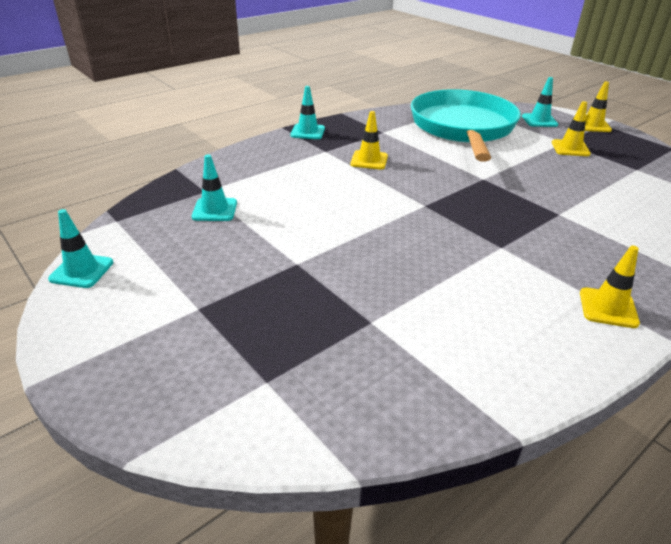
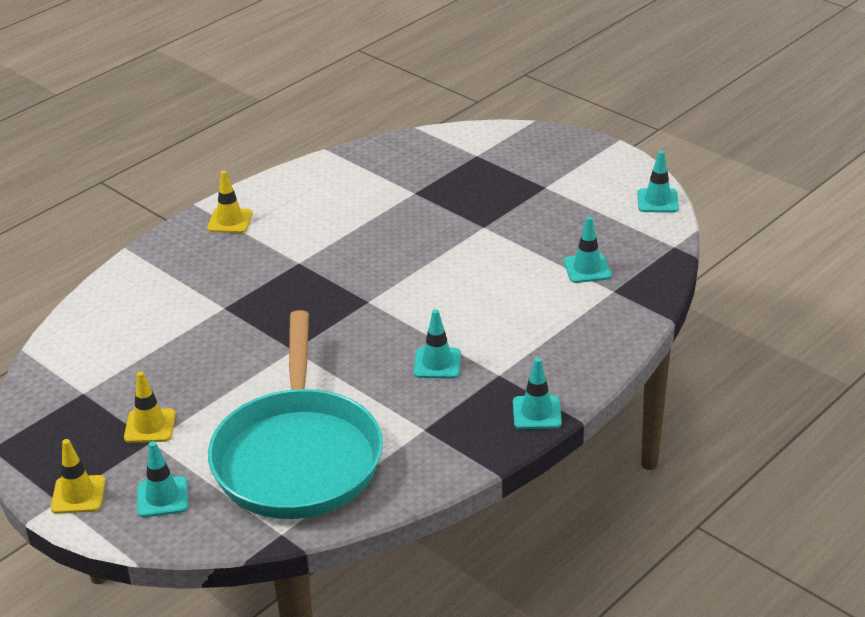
camera: 175 degrees right, 0 degrees up
yellow traffic cone [351,111,388,169] -> turquoise traffic cone [414,309,461,379]

